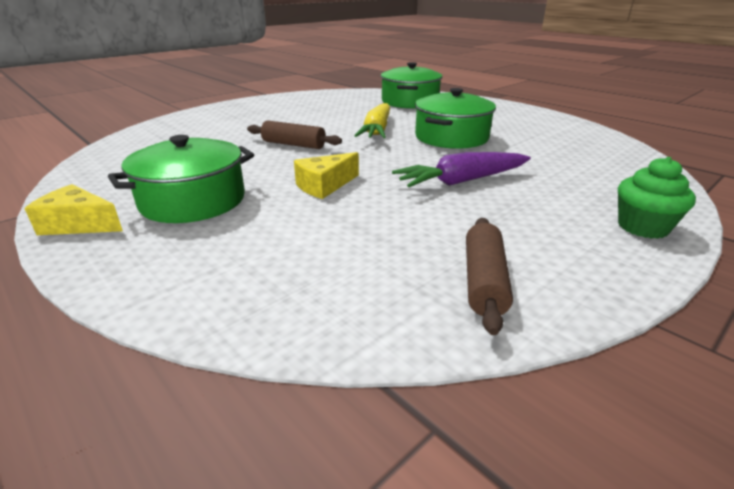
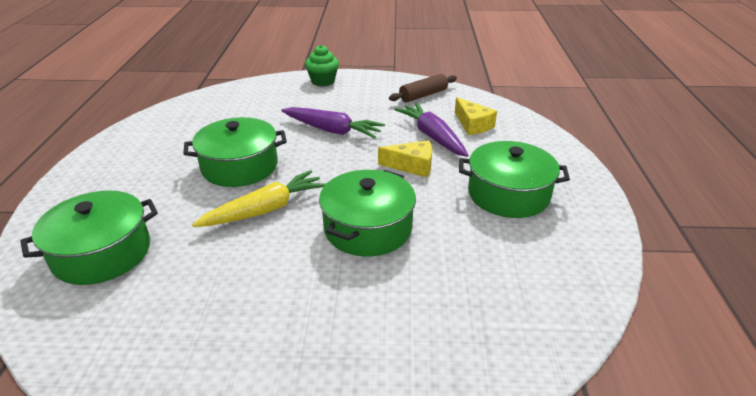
camera: 135 degrees left, 5 degrees up
yellow cheese [24,184,123,235] -> yellow cheese moved to [455,97,497,135]
brown rolling pin [247,121,342,149] -> green pot [319,170,416,256]
none -> purple carrot [394,103,469,157]

